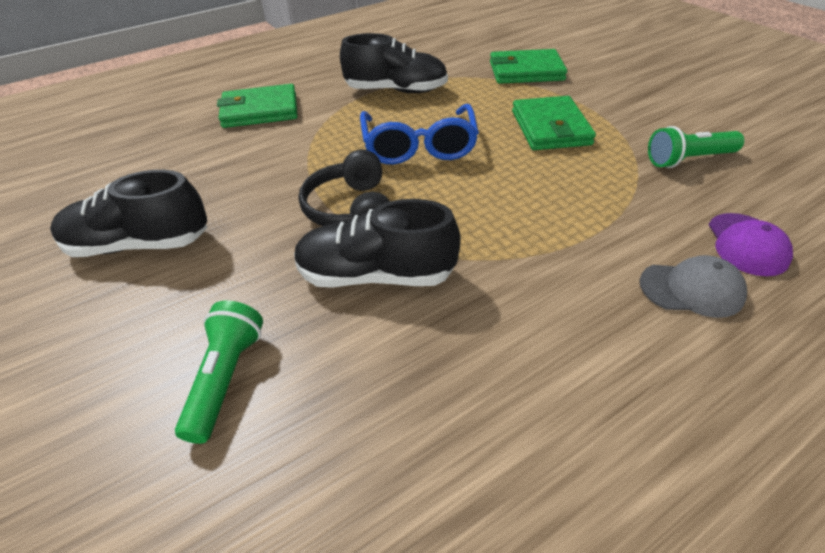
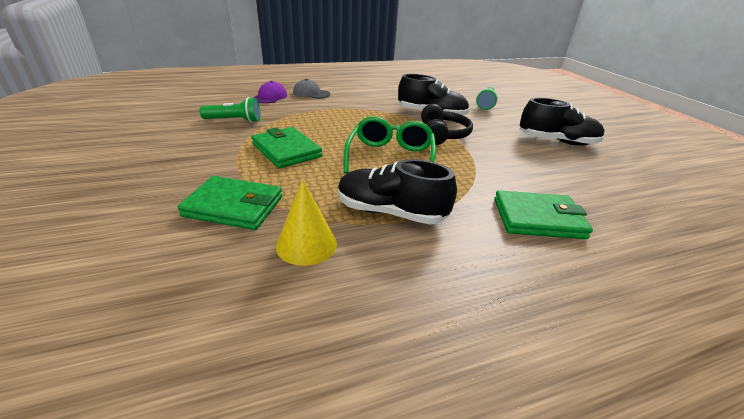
camera: 170 degrees left, 10 degrees down
blue glasses [360,104,479,164] -> green glasses [344,116,436,173]
green wallet [512,96,596,150] -> green wallet turned 45 degrees counterclockwise [252,127,322,168]
none -> yellow cone [276,180,337,266]

